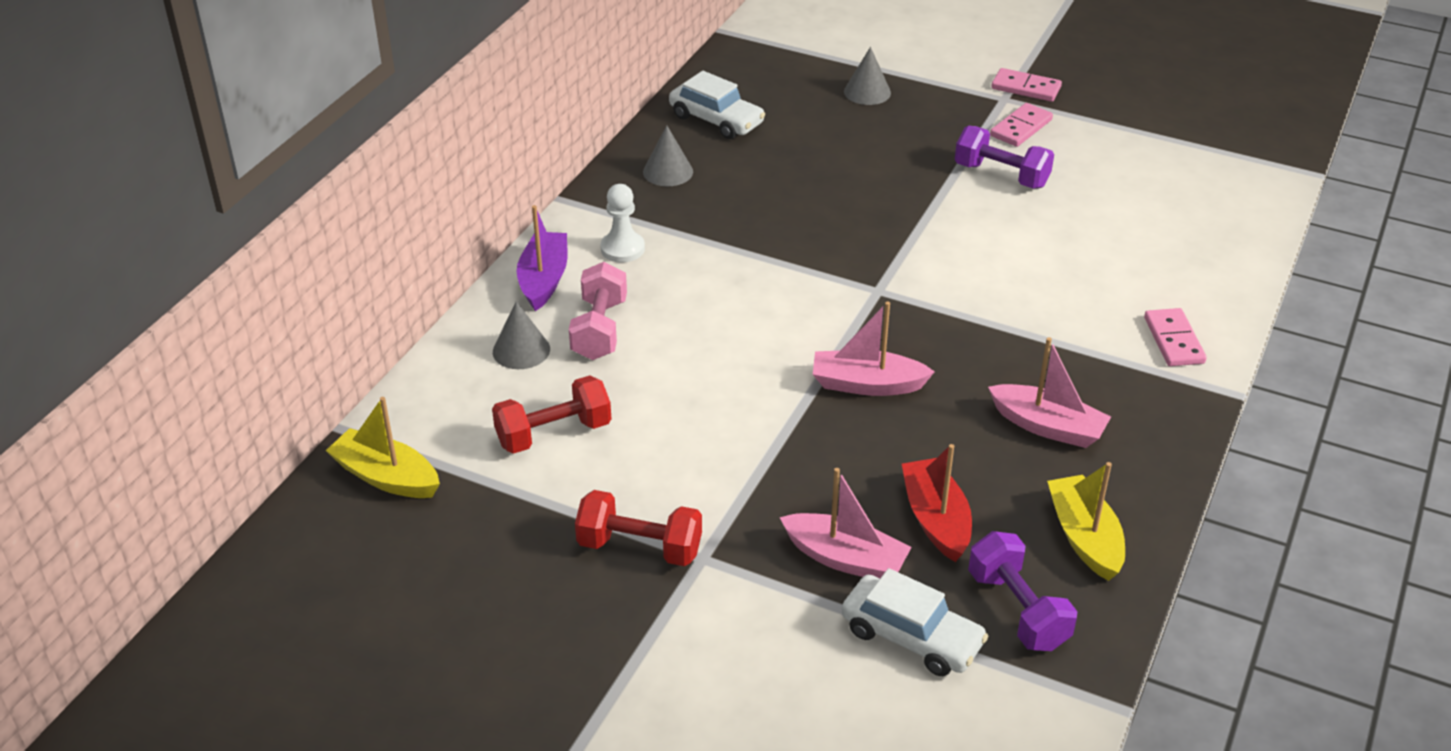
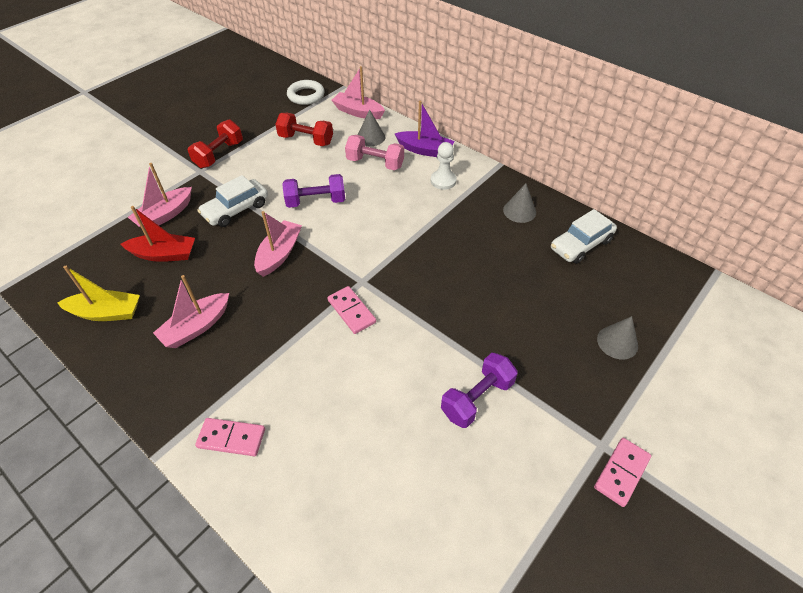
camera: 105 degrees right, 10 degrees up
yellow boat [326,397,440,498] -> white ring [287,80,325,105]
red dumbbell [492,375,611,454] -> red dumbbell turned 60 degrees counterclockwise [275,113,333,146]
white car [842,568,989,676] -> white car moved to [197,175,268,227]
purple dumbbell [968,531,1077,651] -> purple dumbbell moved to [282,174,345,208]
pink domino [990,103,1053,147] -> pink domino moved to [327,286,376,334]
none -> pink boat [332,66,385,119]

